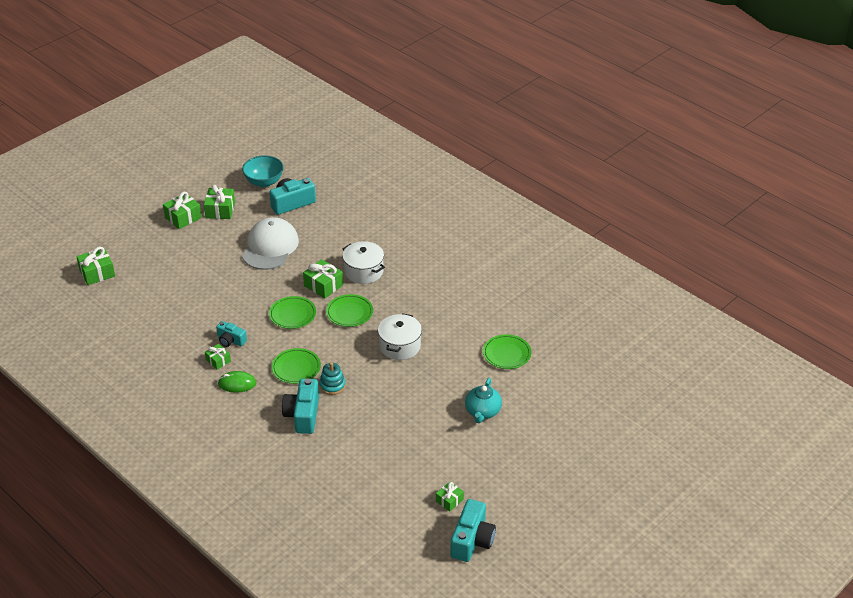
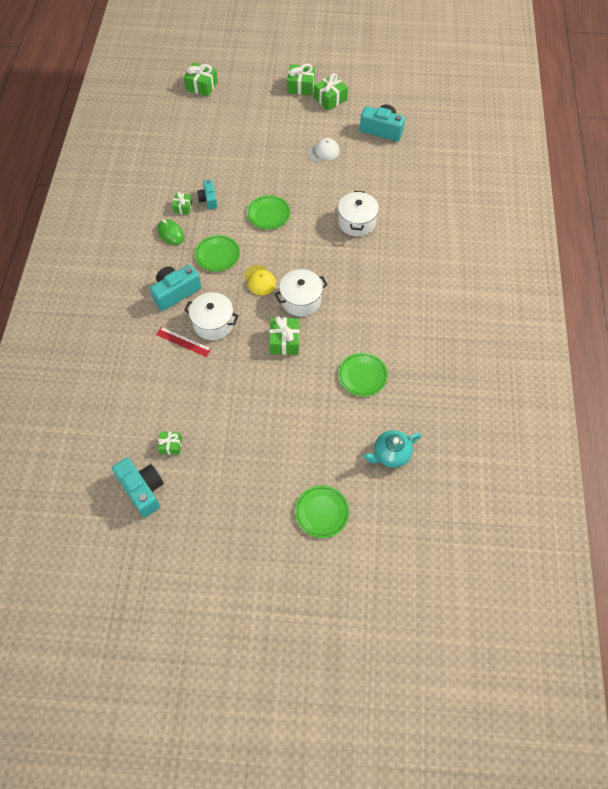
camera: 50 degrees right, 20 degrees up
turquoise bowl [242,155,284,187] -> none
white cap [242,217,299,270] -> white cap [307,138,340,163], size x0.53
green gift [303,259,343,299] -> green gift moved to [269,316,299,355]
turquoise stacking toy [319,362,346,395] -> none
green plate [326,294,373,327] -> green plate moved to [295,485,349,538]
turquoise camera [450,499,496,562] -> turquoise camera turned 105 degrees counterclockwise [112,458,164,517]
turquoise teapot [465,378,502,423] -> turquoise teapot moved to [364,430,422,468]
none -> red ruler [156,327,211,357]
none -> white pot [184,292,239,340]
none -> yellow cap [244,265,276,295]

